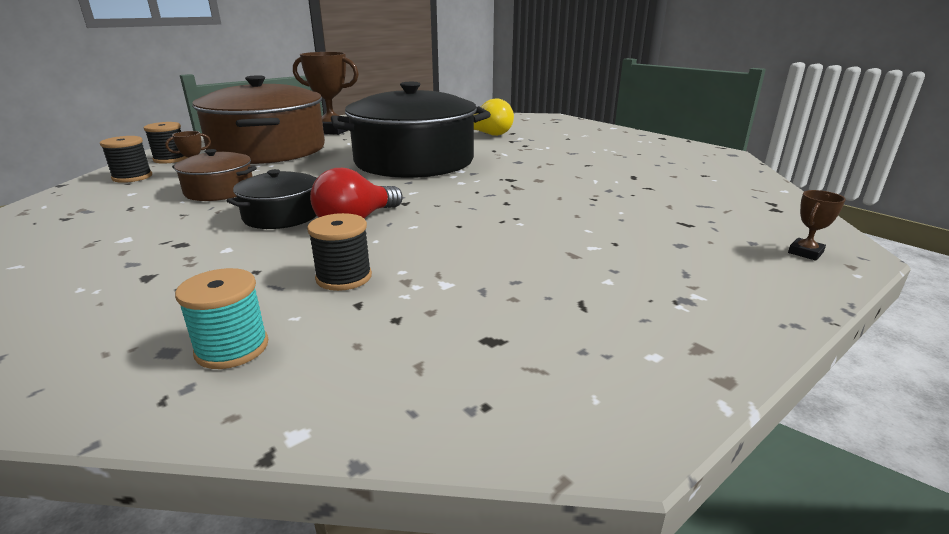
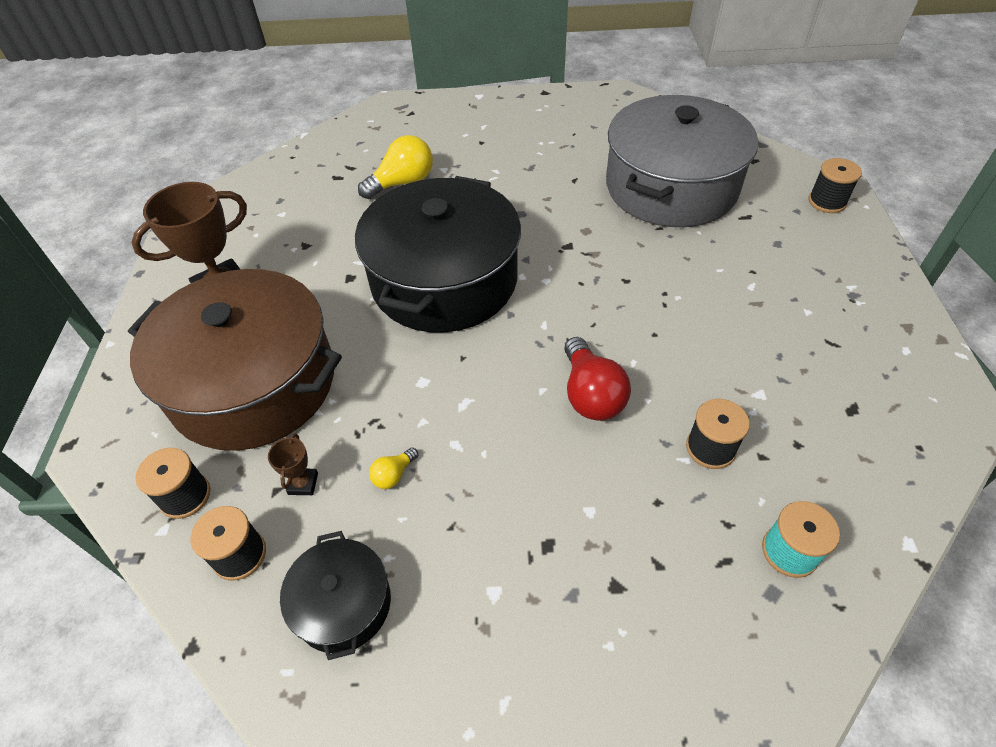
camera: 50 degrees left, 25 degrees up
brown pot [172,149,257,201] -> yellow light bulb [369,448,418,489]
black pot [227,169,317,229] -> black pot moved to [280,531,391,660]
brown trophy [788,190,846,261] -> black spool [809,158,862,213]
none -> grey pot [606,95,758,227]

